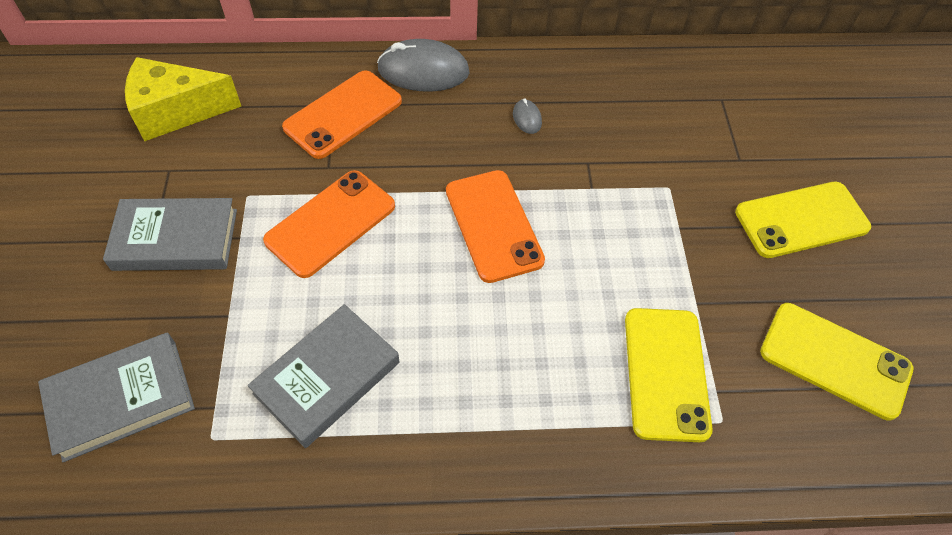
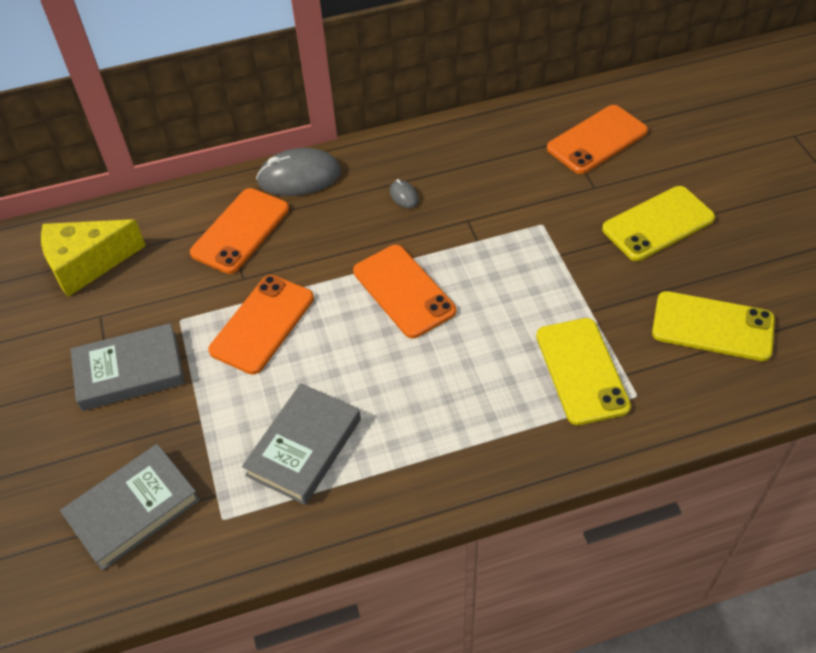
camera: 10 degrees left, 5 degrees down
none -> orange phone [547,105,648,174]

